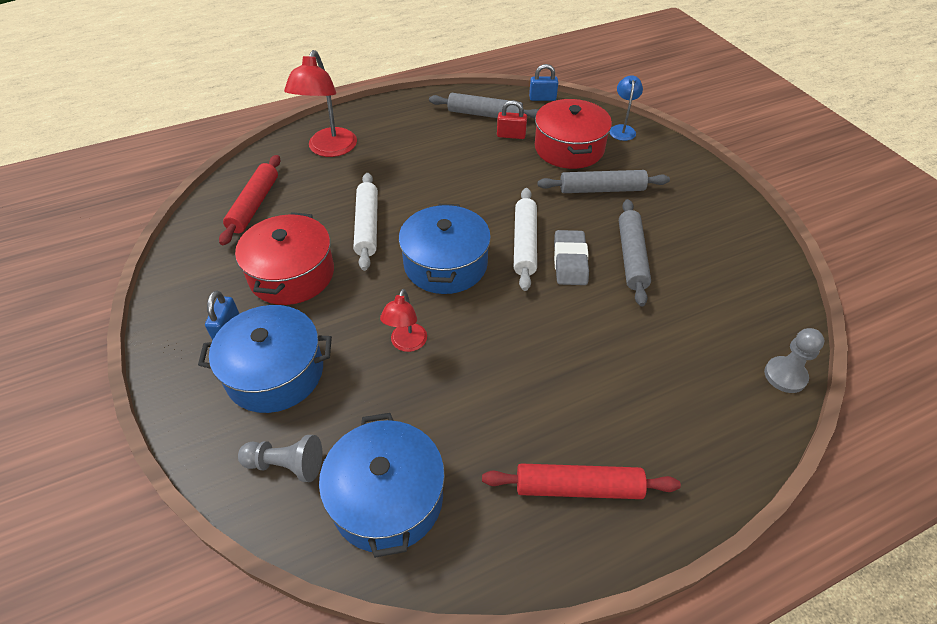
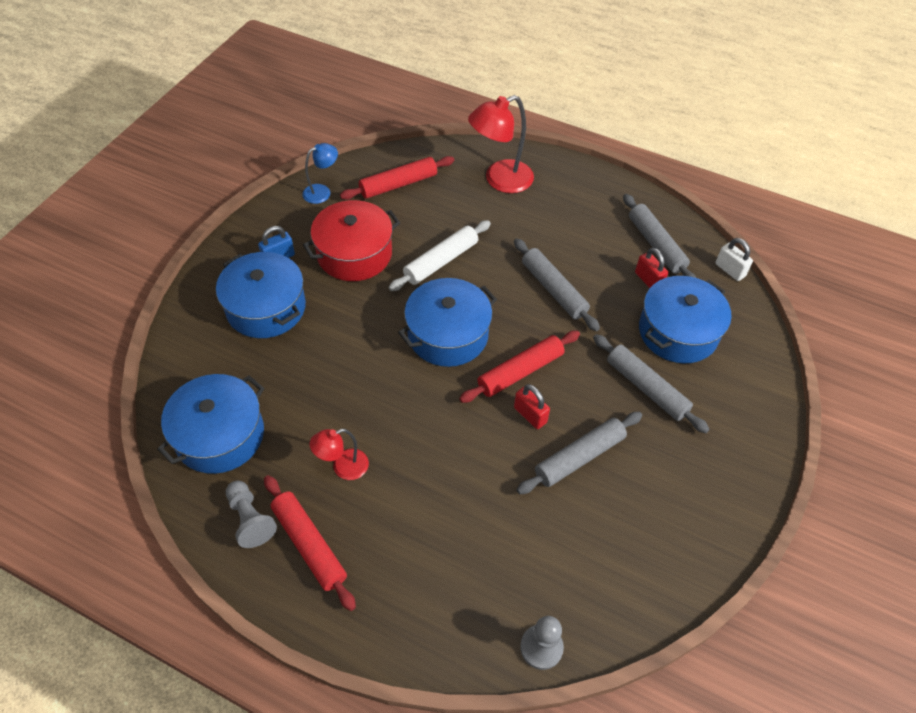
camera: 50 degrees right, 5 degrees up
grey pawn [238,435,322,482] -> grey pawn moved to [226,481,277,548]
red lamp [380,289,427,352] -> red lamp moved to [310,429,369,480]
white rolling pin [514,188,537,291] -> red rolling pin [459,331,580,403]
blue padlock [529,64,558,101] -> white padlock [715,238,753,281]
red pot [535,99,612,169] -> blue pot [639,276,732,363]
grey eraser [554,230,589,285] -> red padlock [514,384,550,429]
blue lamp [610,75,643,141] -> blue lamp moved to [302,143,338,204]
none -> grey rolling pin [514,238,600,331]

